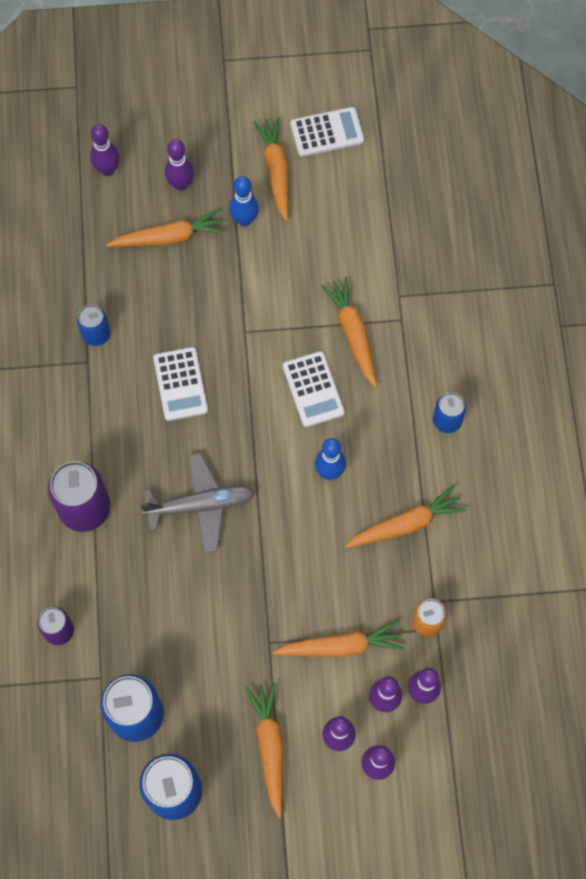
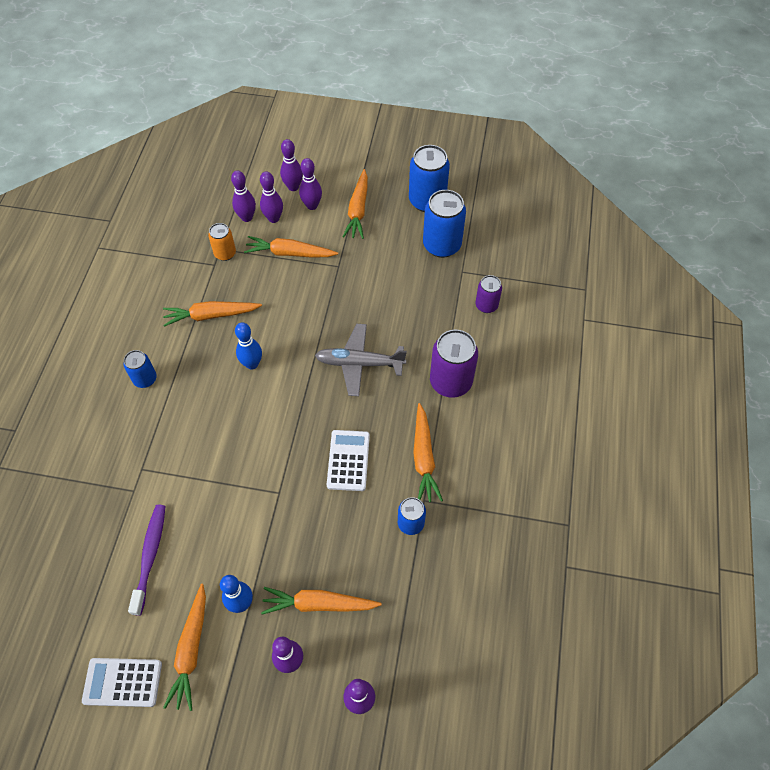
camera: 165 degrees left, 10 degrees down
white calculator [283,351,345,427] -> none
orange carrot [321,277,377,387] -> orange carrot moved to [413,403,443,502]
none -> purple toothbrush [128,504,166,616]

